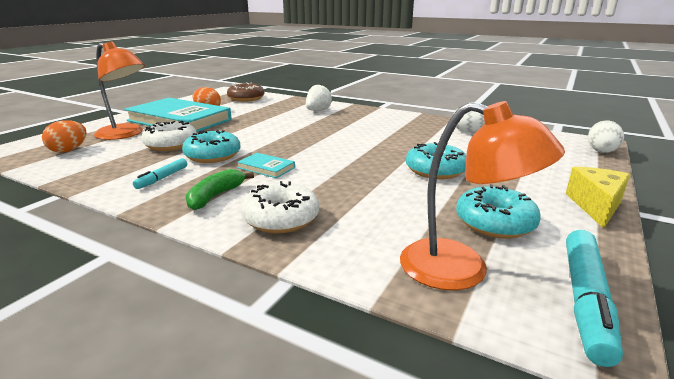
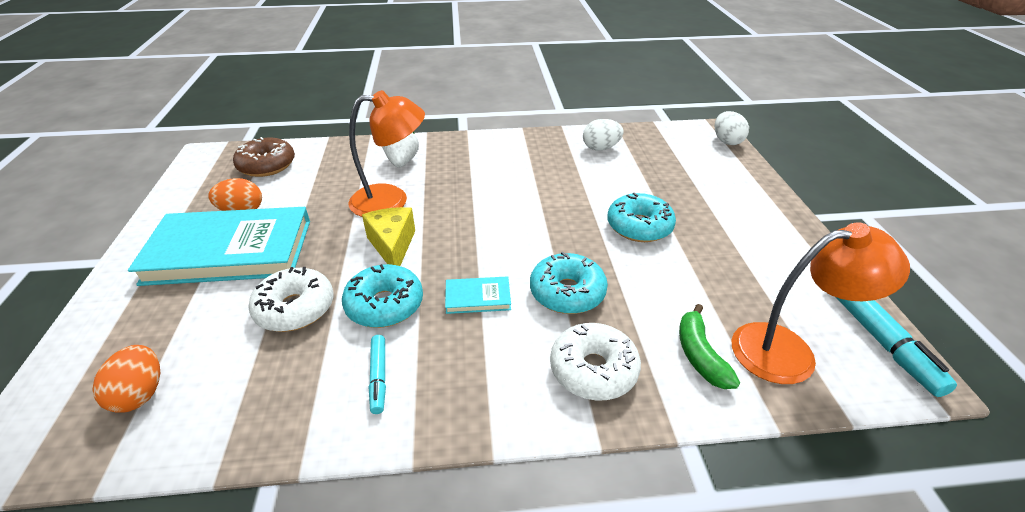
camera: 35 degrees left, 15 degrees up
orange lamp [94,42,145,140] -> orange lamp moved to [348,90,425,217]
green banana [185,169,254,210] -> green banana moved to [679,304,740,389]
turquoise donut [456,184,541,239] -> turquoise donut moved to [530,252,608,314]
yellow cheese [566,167,630,228] -> yellow cheese moved to [362,207,415,266]

